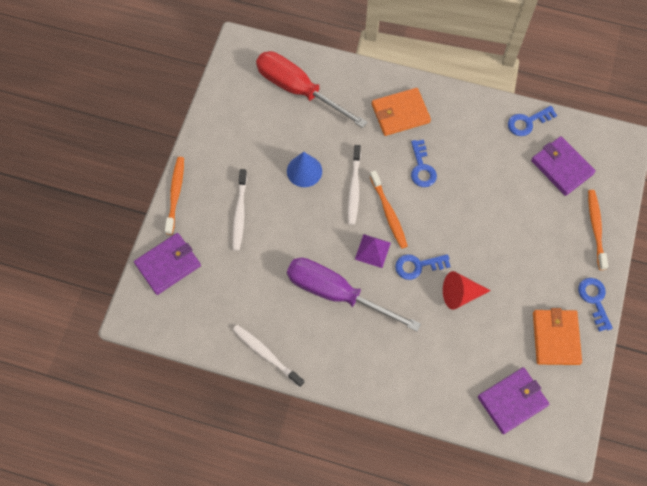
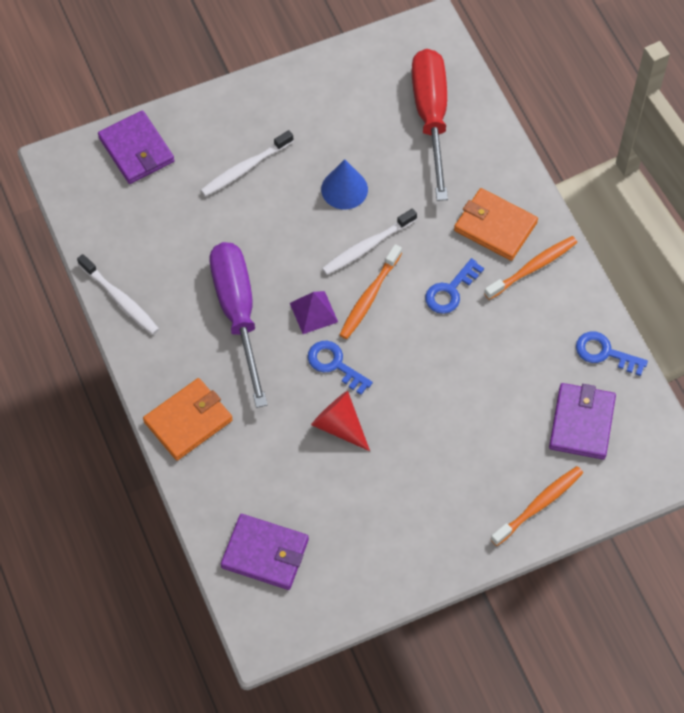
camera: 50 degrees right, 5 degrees down
purple wallet [134,233,201,295] -> purple wallet turned 45 degrees clockwise [98,110,175,184]
orange toothbrush [165,157,184,235] -> orange toothbrush moved to [484,236,577,300]
white toothbrush [233,325,304,387] -> white toothbrush turned 135 degrees clockwise [77,254,159,335]
orange wallet [533,308,582,365] -> orange wallet moved to [143,378,233,461]
blue key [578,278,613,332] -> none

